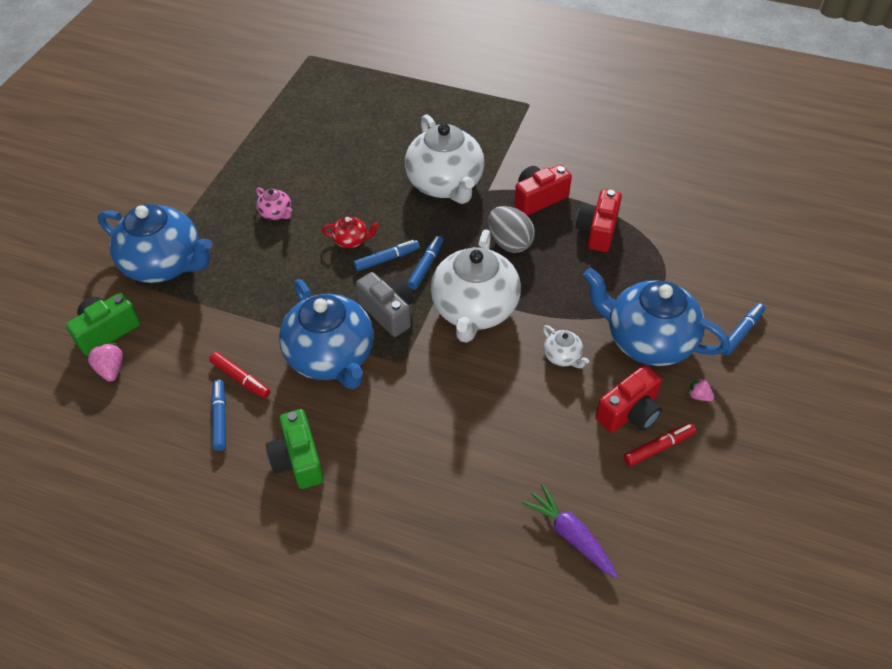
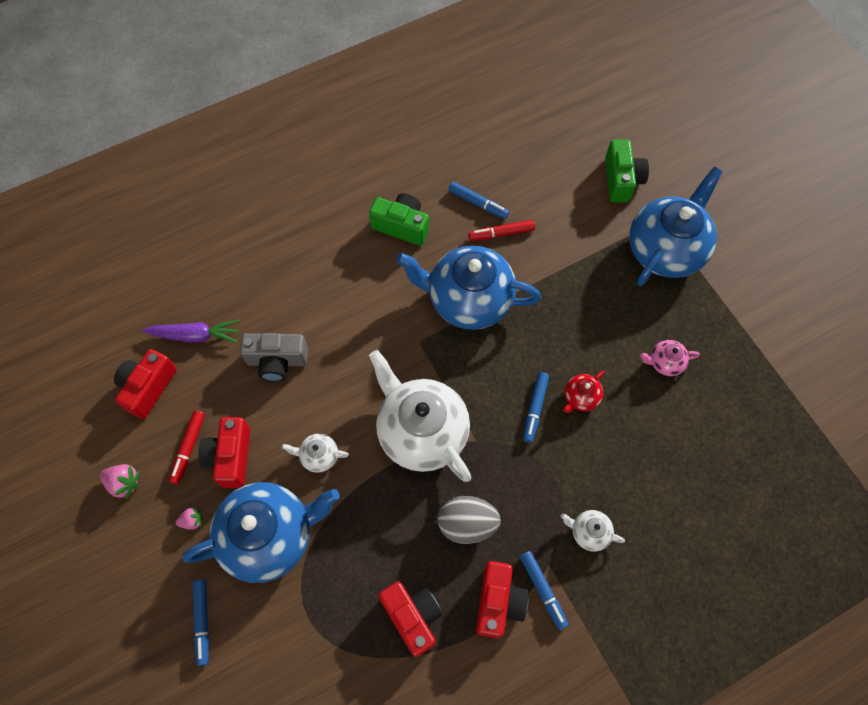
camera: 130 degrees right, 15 degrees up
pink strawberry [86,343,123,382] -> pink strawberry moved to [100,464,140,500]
blue teapot [98,204,212,283] -> blue teapot turned 150 degrees clockwise [629,167,723,286]
grey camera [356,272,414,337] -> grey camera moved to [240,333,308,381]
white teapot [405,114,485,204] -> white teapot [561,510,625,552], size x0.42
blue marker [407,235,443,290] -> blue marker moved to [520,551,568,630]
none -> red camera [114,349,177,419]

